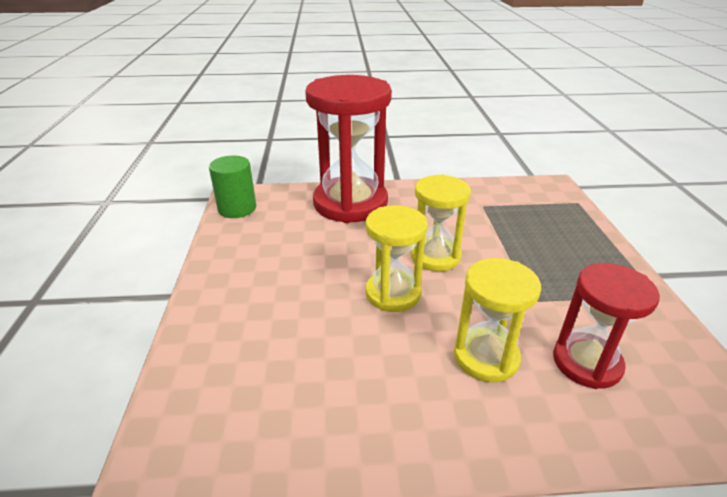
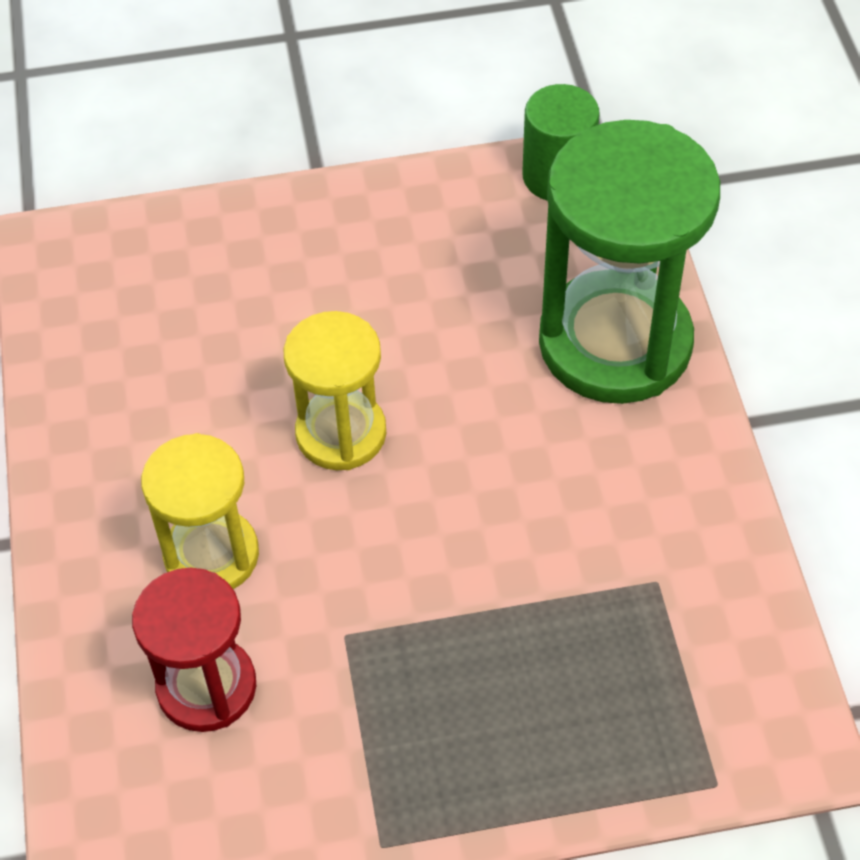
camera: 85 degrees right, 20 degrees up
red hourglass [305,75,392,223] -> green hourglass [539,120,720,404]
yellow hourglass [410,174,471,271] -> none

